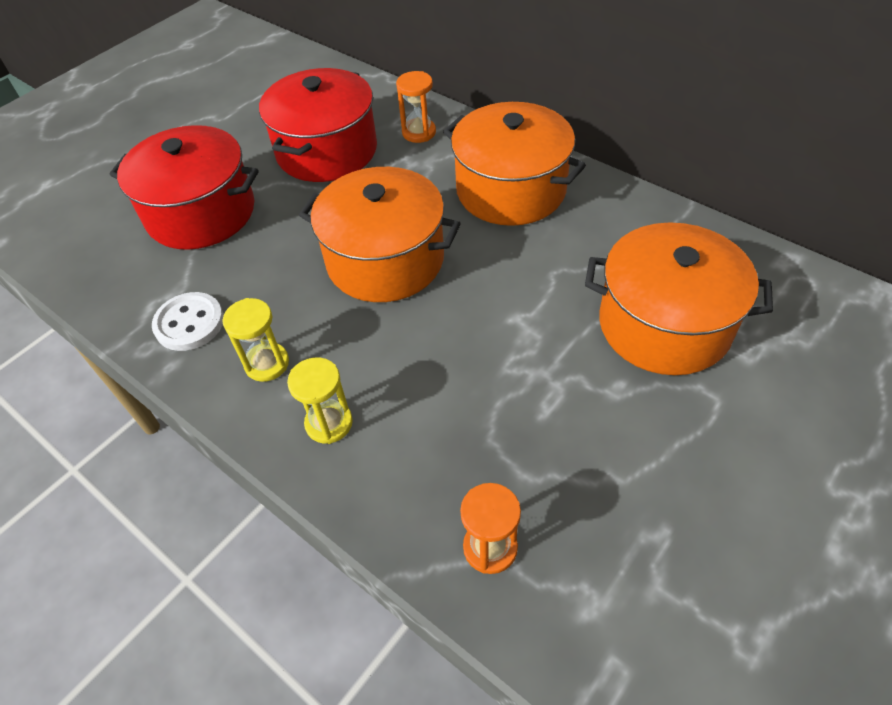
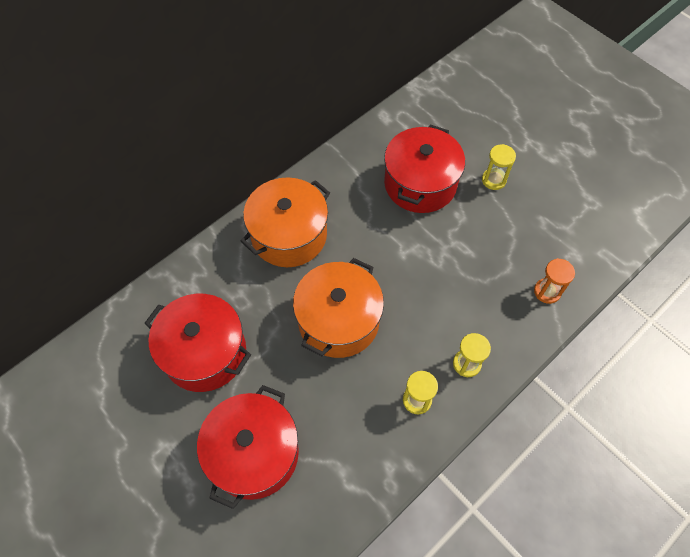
camera: 85 degrees left, 10 degrees up
white button [152,292,224,351] -> none
orange hourglass [396,71,436,143] -> none
orange pot [585,222,773,375] -> red pot [384,125,465,213]
none -> yellow hourglass [482,144,516,190]

